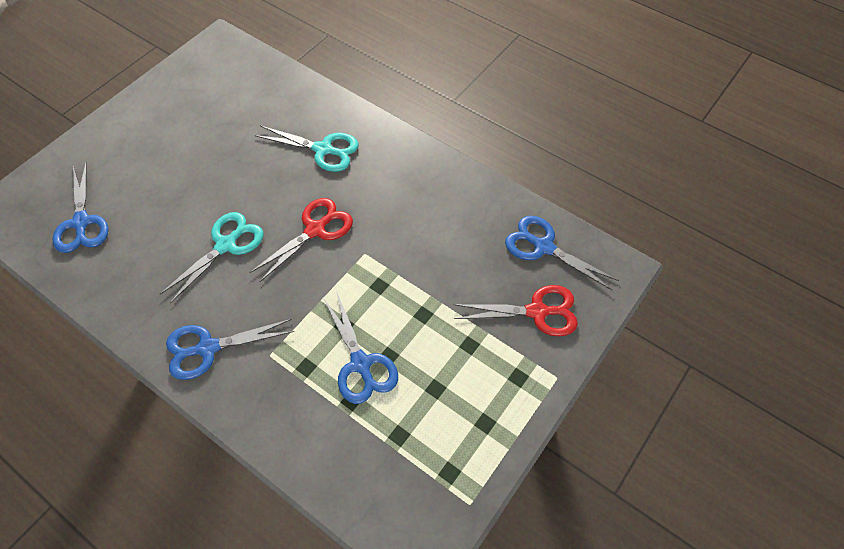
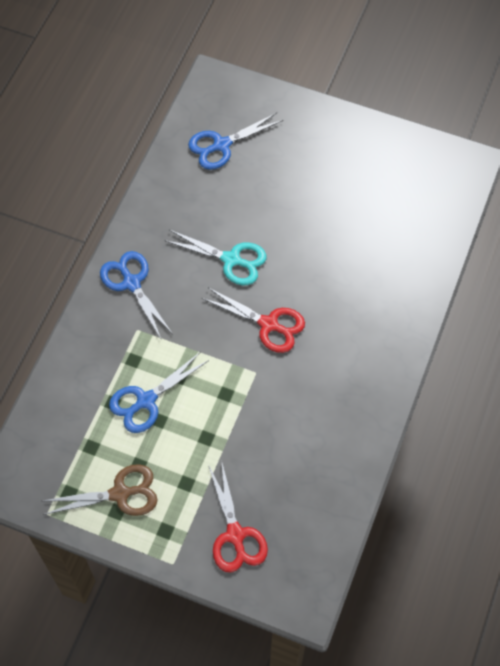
camera: 75 degrees right, 5 degrees up
turquoise scissors [255,125,358,172] -> none
blue scissors [505,216,619,290] -> none
none -> brown scissors [42,464,158,516]

